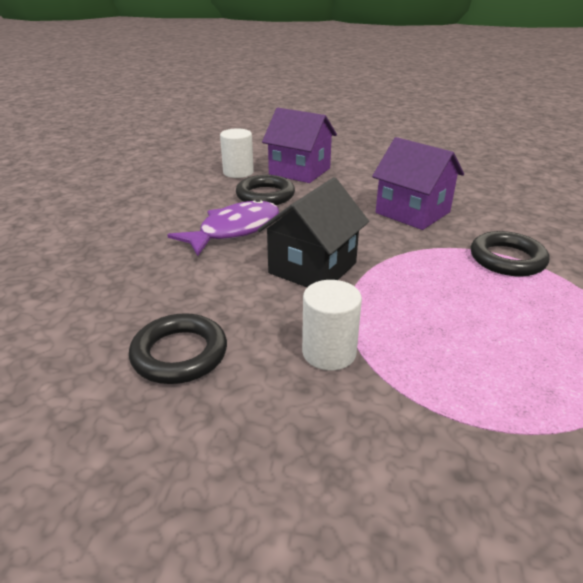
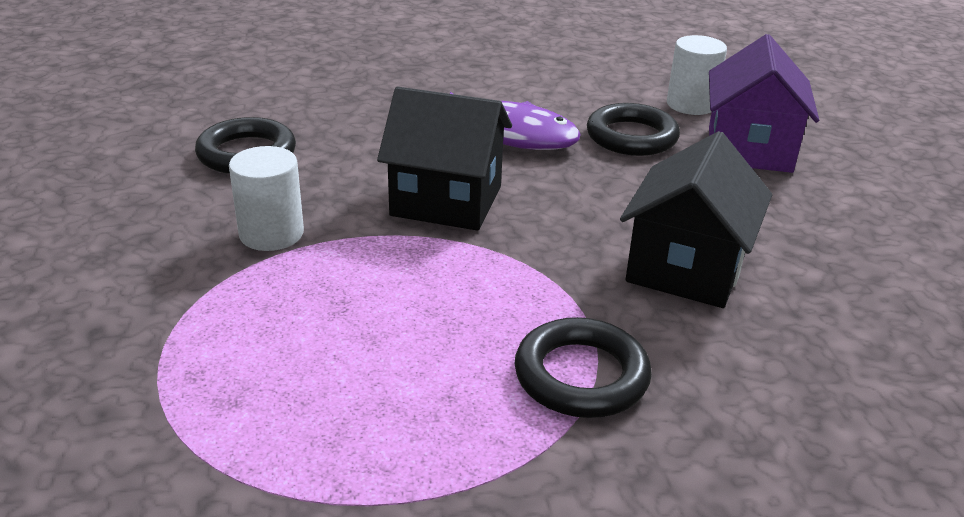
camera: 70 degrees right, 0 degrees up
purple house [372,137,464,230] -> black house [620,131,772,308]

